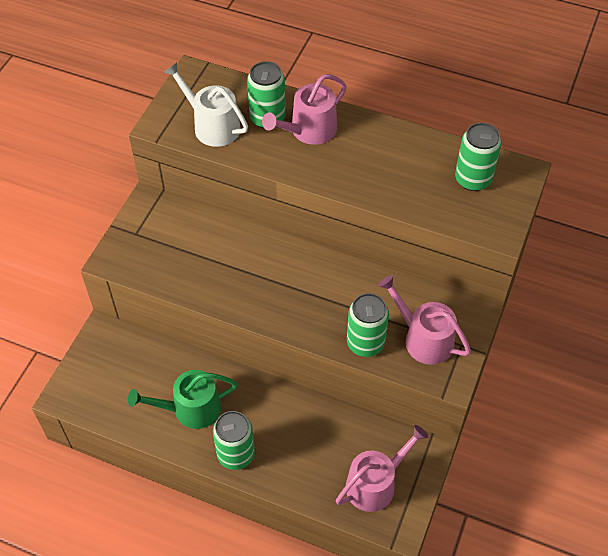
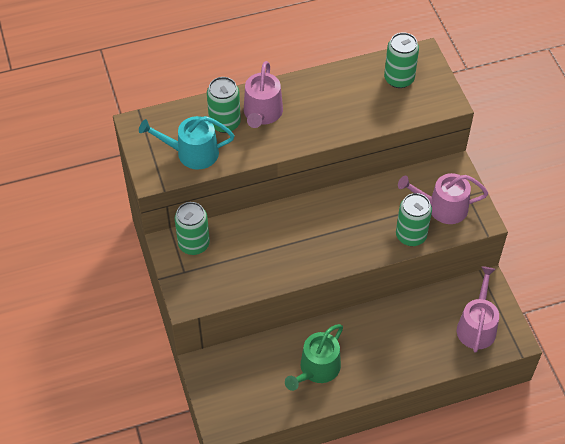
camera: 40 degrees left, 0 degrees up
white watering can [163,62,248,147] -> turquoise watering can [139,116,234,170]
green can [213,411,255,470] -> green can moved to [175,202,210,255]

